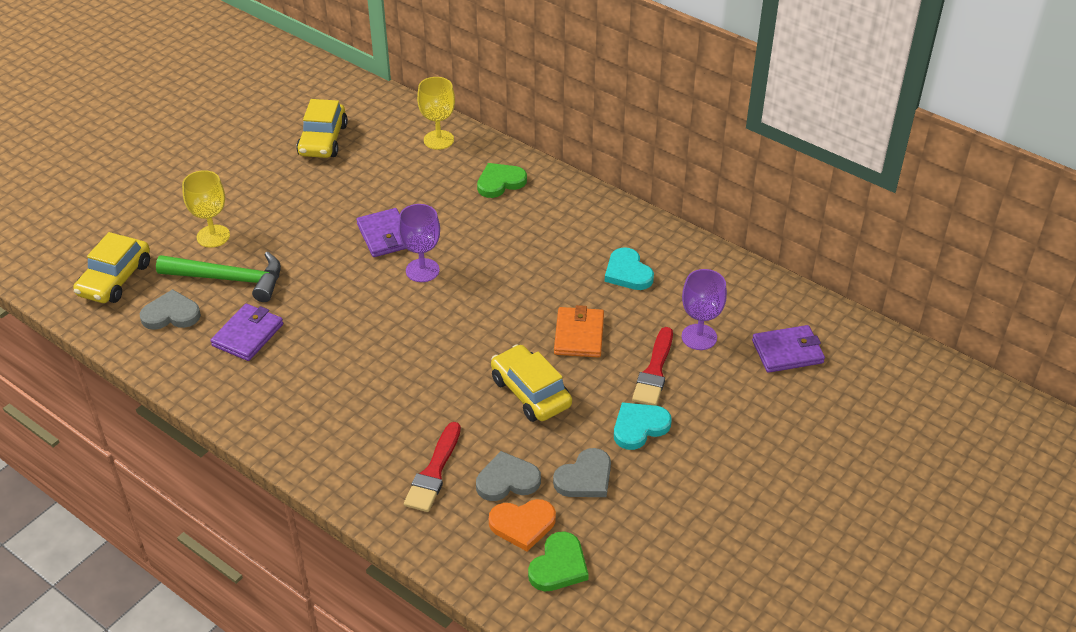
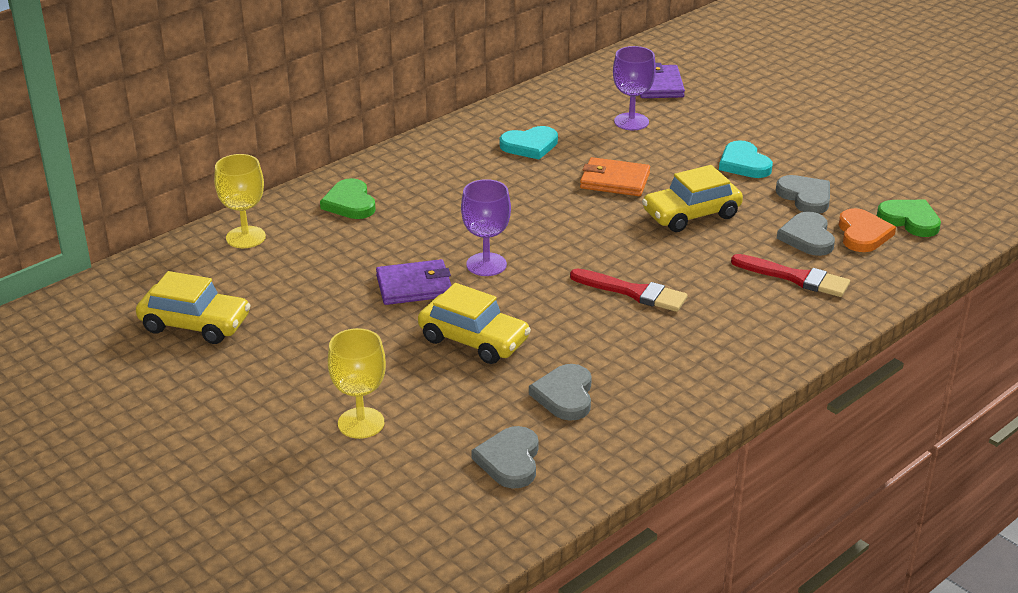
camera: 80 degrees left, 10 degrees down
yellow car [73,232,150,303] -> yellow car moved to [418,283,531,364]
green hammer [156,251,281,302] -> none
purple wallet [210,304,283,361] -> grey heart [529,364,592,421]
red brush [632,327,673,406] -> red brush moved to [570,268,688,312]

